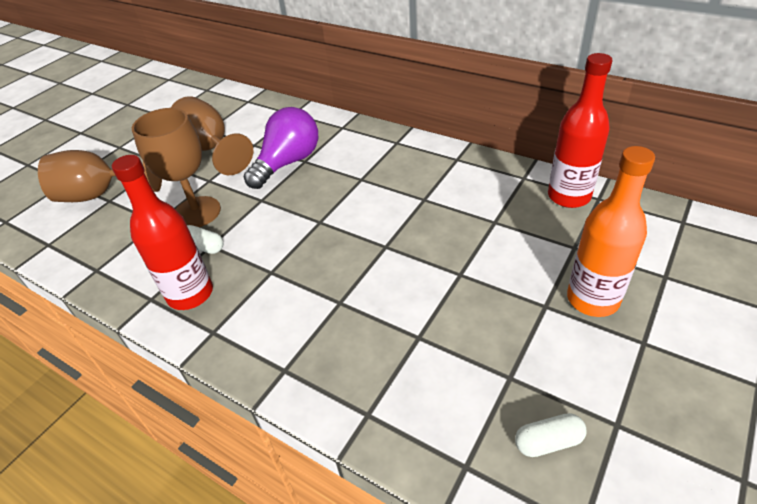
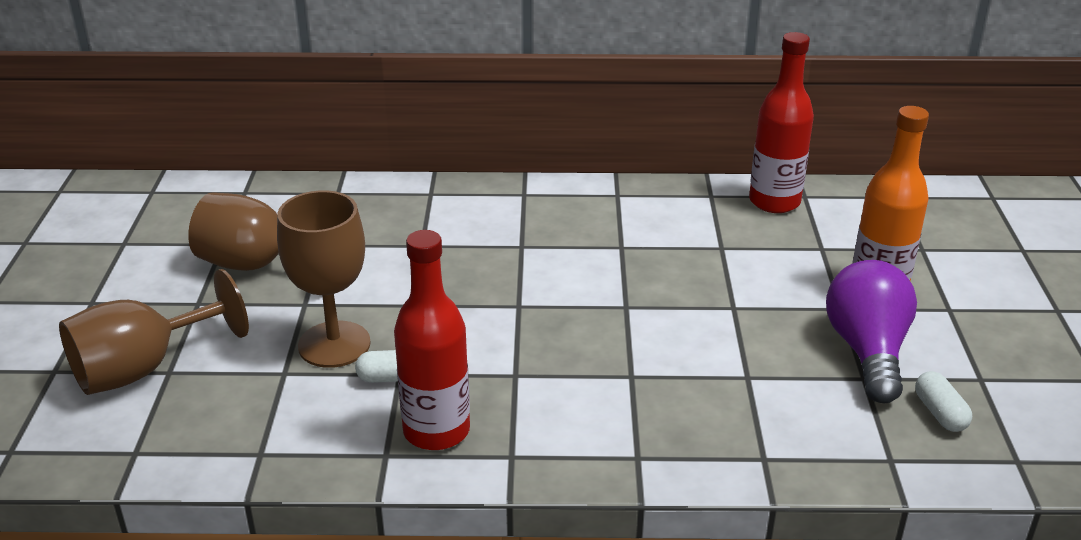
camera: 35 degrees left, 10 degrees down
purple light bulb [244,107,318,189] -> purple light bulb moved to [826,260,917,403]
white capsule [515,413,587,457] -> white capsule turned 60 degrees counterclockwise [915,371,972,432]

